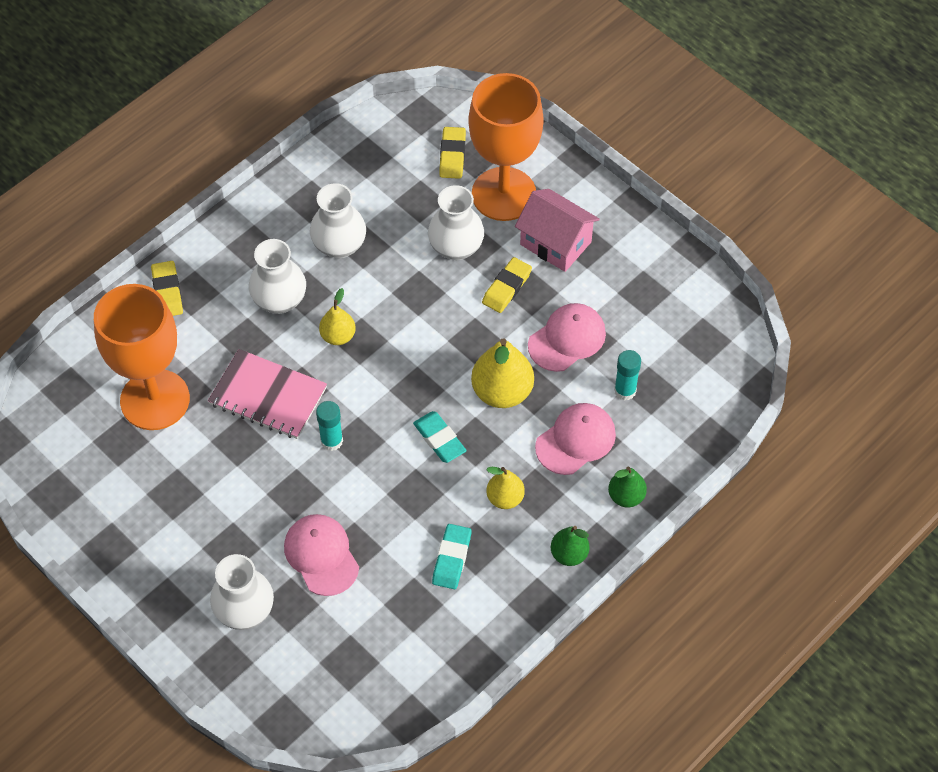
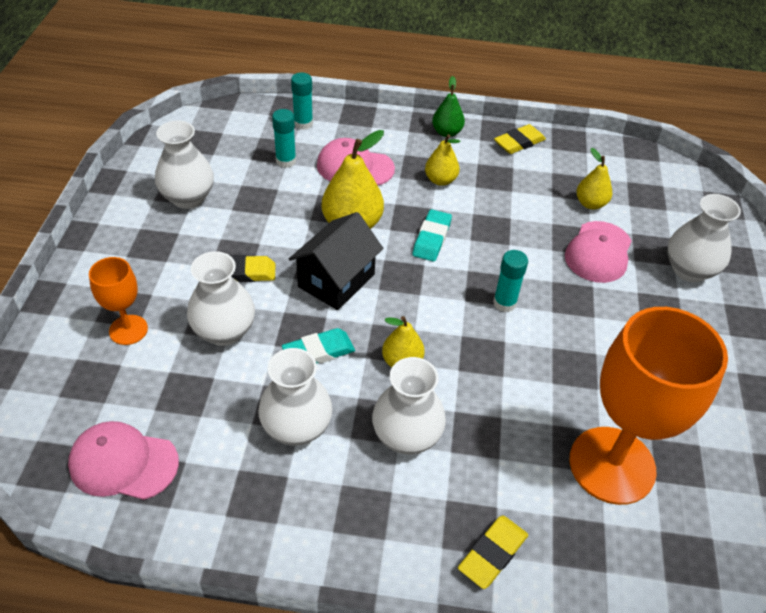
camera: 130 degrees left, 10 degrees down
pink notebook [208,349,327,439] -> none
turquoise eraser [432,524,471,589] -> turquoise eraser moved to [282,328,355,364]
yellow eraser [439,127,466,179] -> yellow eraser moved to [494,124,546,154]
orange goblet [468,73,544,221] -> orange goblet [89,257,148,345], size x0.49
pink house [515,189,600,272] -> none
pink cap [528,303,606,372] -> pink cap moved to [68,421,179,500]
green pear [608,466,647,507] -> none
none -> white vase [155,120,214,209]
none -> black house [289,212,383,310]
none -> turquoise glue stick [291,72,313,130]
none -> yellow pear [577,148,612,209]

